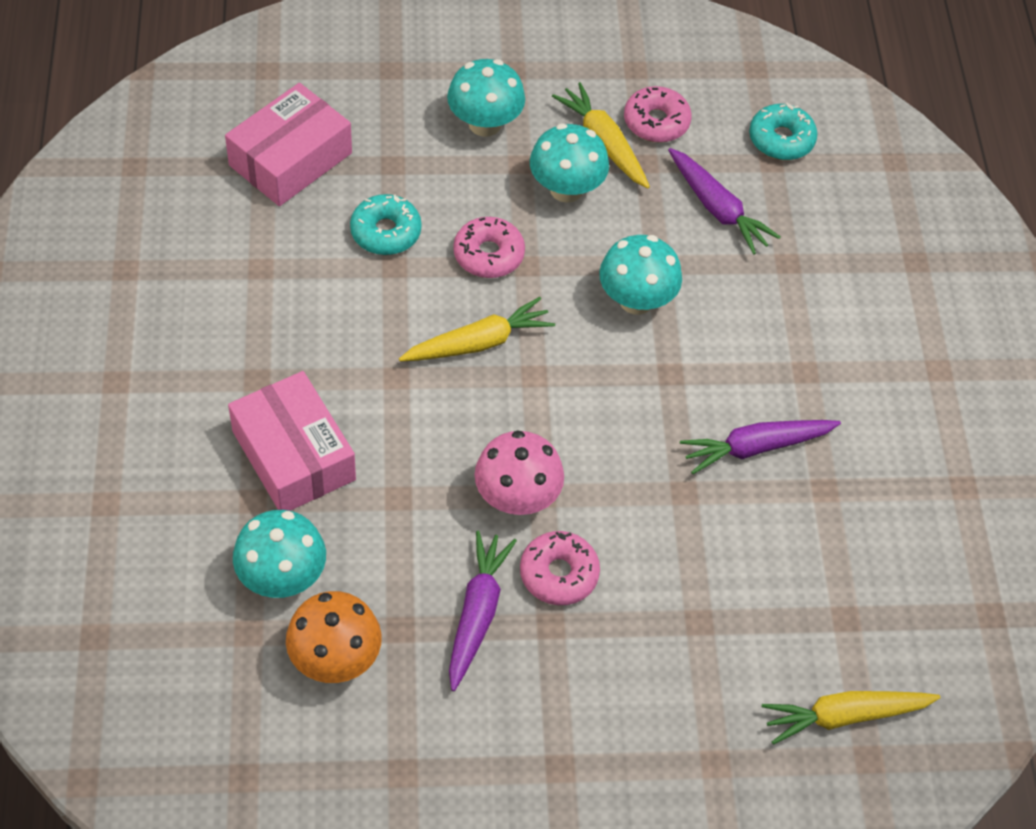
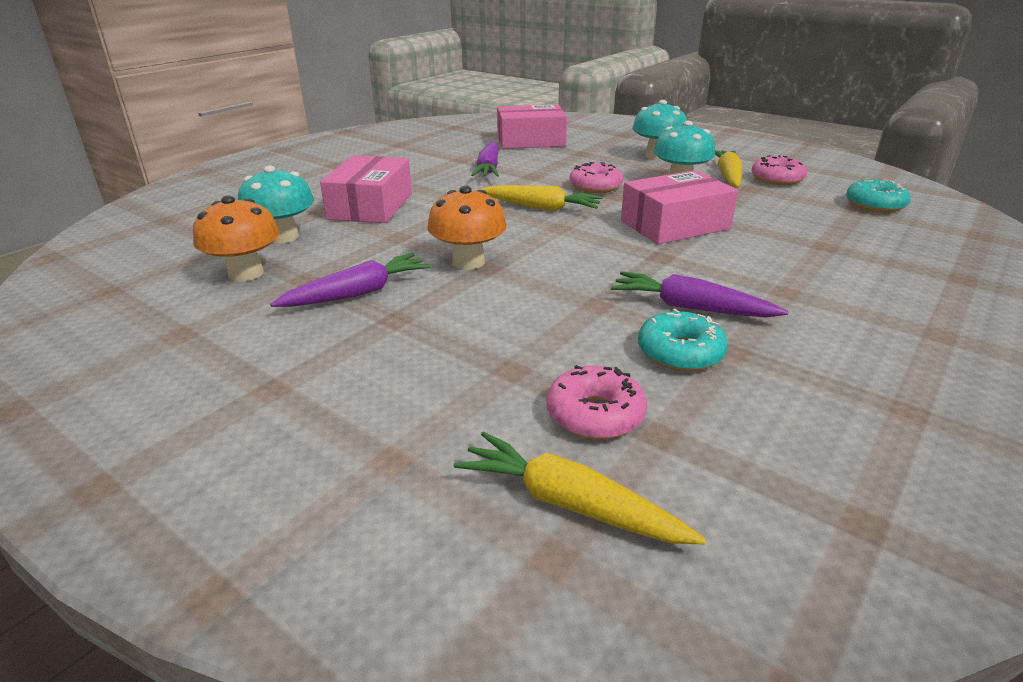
camera: 45 degrees right, 25 degrees down
turquoise donut [350,194,422,255] -> turquoise donut moved to [638,309,728,372]
pink mushroom [474,430,564,515] -> orange mushroom [427,186,507,270]
pink donut [520,531,600,605] -> pink donut moved to [547,365,647,440]
turquoise mushroom [599,235,682,315] -> pink box [621,170,738,244]
purple carrot [668,148,781,255] -> purple carrot moved to [471,142,499,177]

